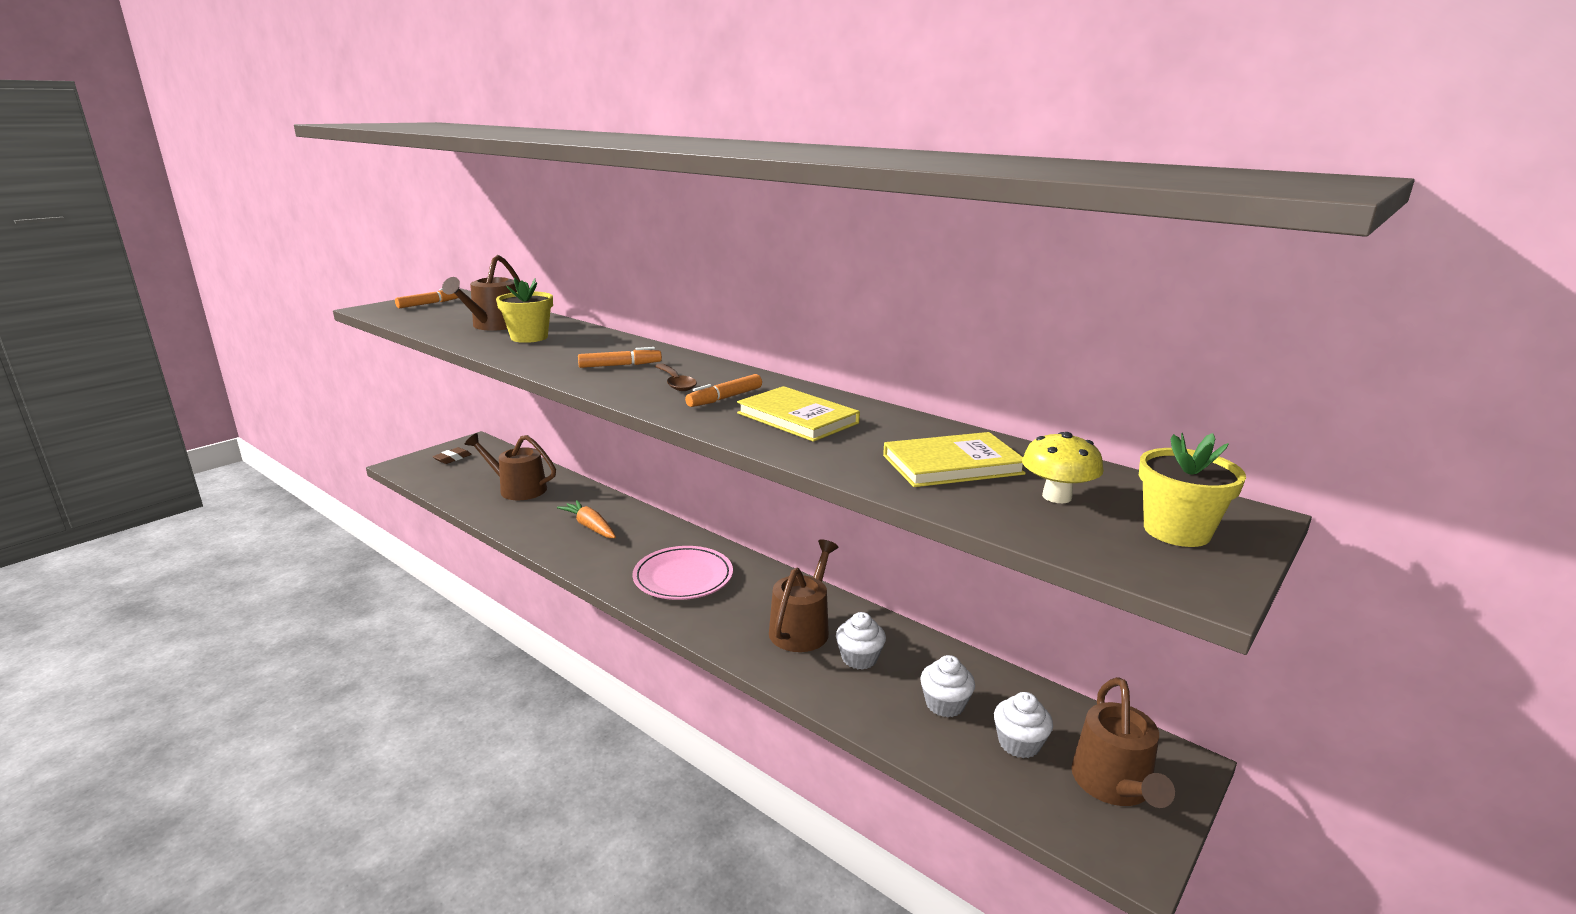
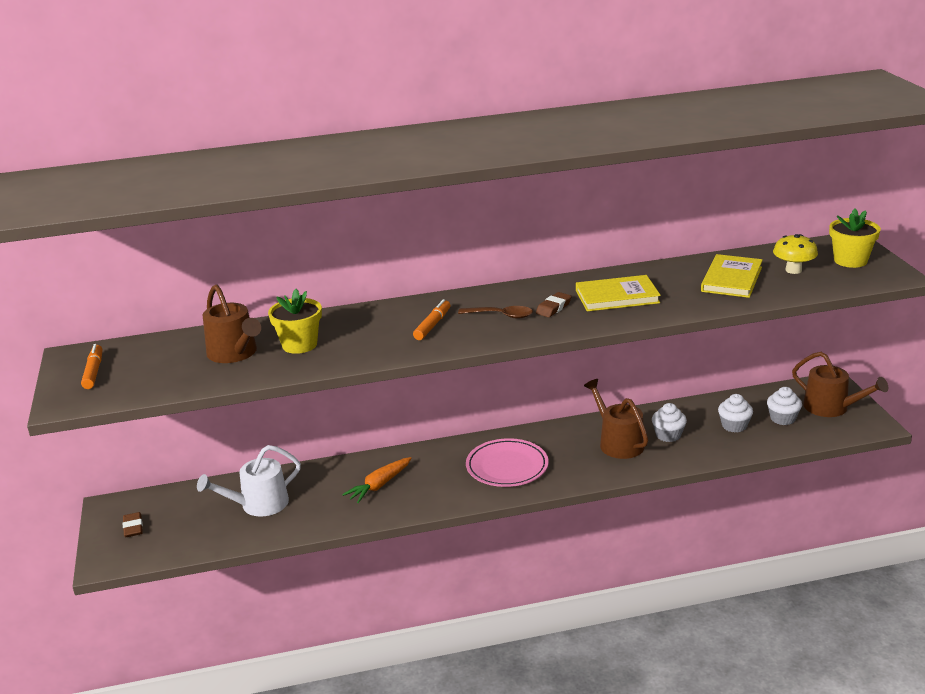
camera: 50 degrees left, 5 degrees up
brown watering can [465,433,556,500] -> white watering can [197,445,301,517]
orange carrot [557,500,616,538] -> orange carrot turned 45 degrees counterclockwise [342,457,412,503]
orange marker [685,374,762,407] -> brown eraser [536,292,572,317]

